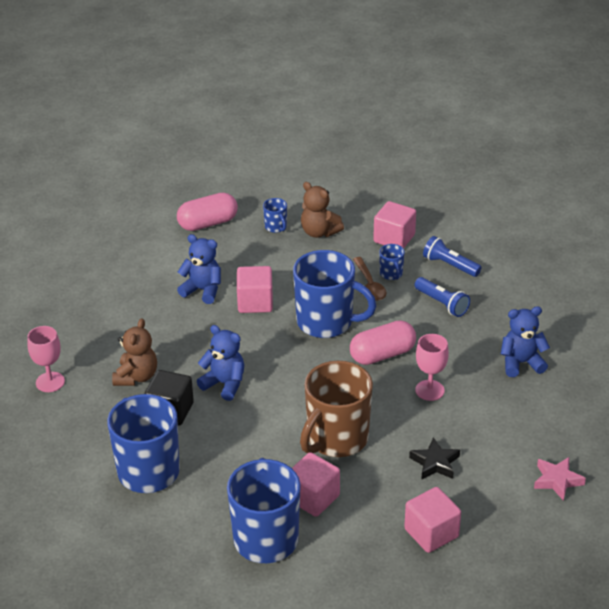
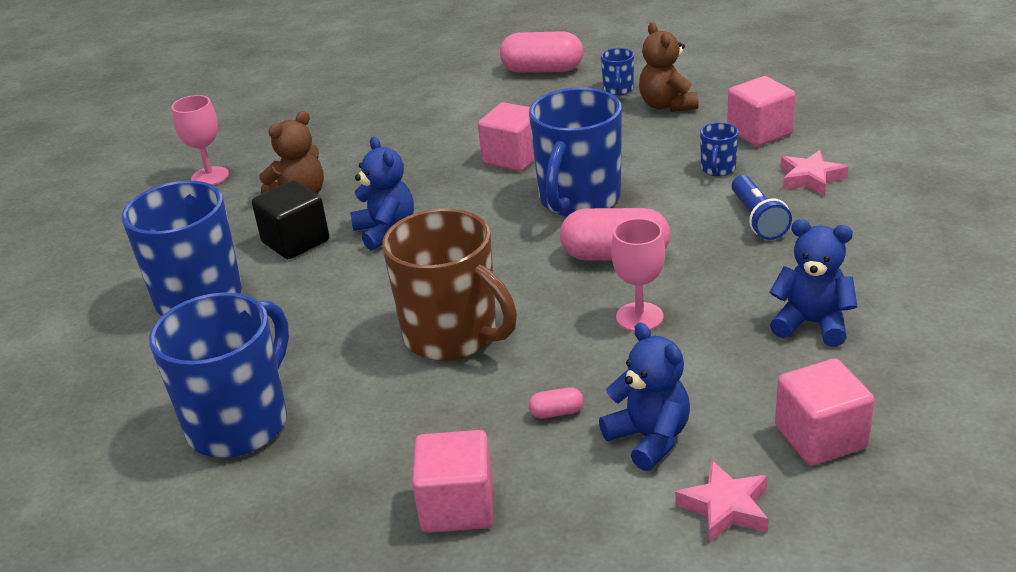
camera: 35 degrees right, 5 degrees down
blue teddy bear [177,234,221,304] -> blue teddy bear moved to [599,323,690,471]
pink cube [292,452,340,517] -> pink cube moved to [775,358,874,466]
blue mug [293,250,377,338] -> blue mug turned 60 degrees clockwise [529,87,622,217]
brown mug [300,361,373,457] -> brown mug turned 120 degrees counterclockwise [382,209,517,361]
brown spoon [353,257,386,301] -> none
black star [409,437,460,480] -> pink capsule [528,387,584,418]
blue flashlight [423,236,482,277] -> pink star [781,150,848,196]

